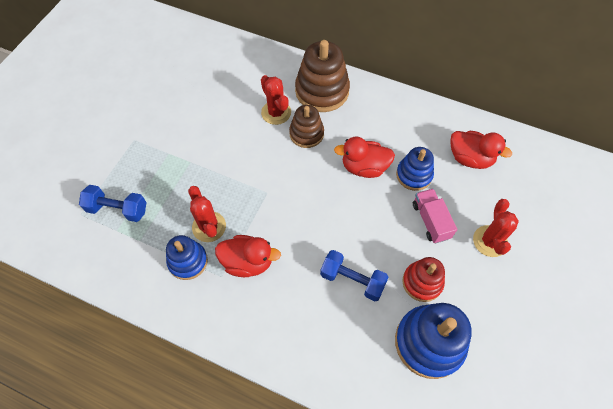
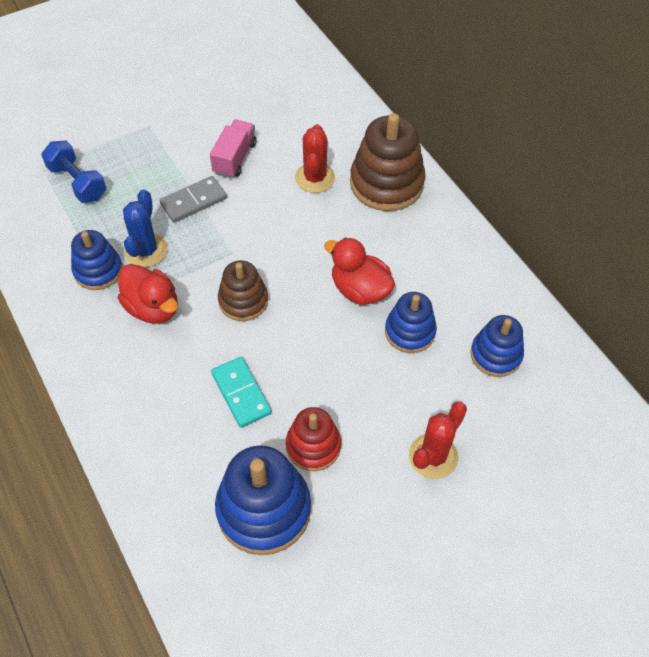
camera: 35 degrees right, 5 degrees down
red cactus [188,186,226,242] -> blue cactus [123,190,168,268]
brown stacking toy [289,105,324,148] -> brown stacking toy moved to [218,260,268,321]
blue dumbbell [320,250,389,301] -> turquoise domino [211,357,272,428]
pink truck [413,189,458,243] -> pink truck moved to [210,120,257,178]
red duck [450,131,512,169] -> blue stacking toy [470,315,524,377]
none -> grey domino [159,176,227,223]

